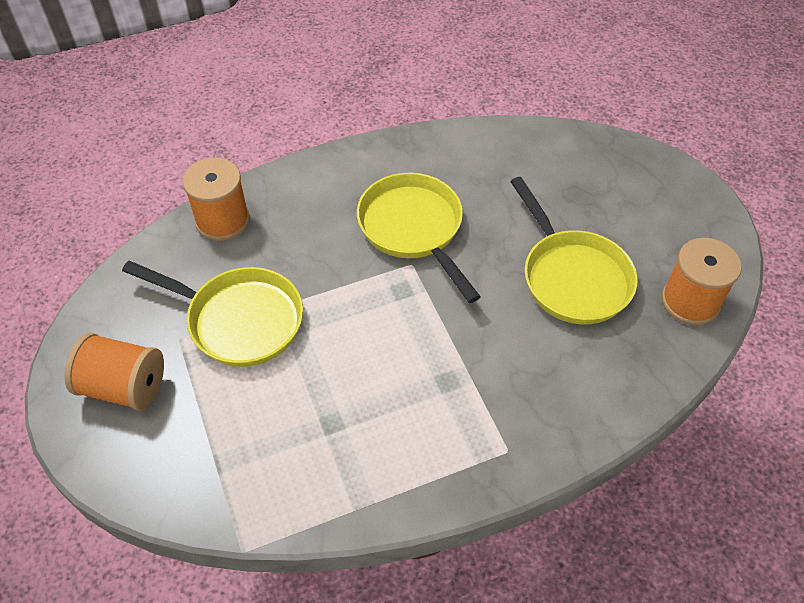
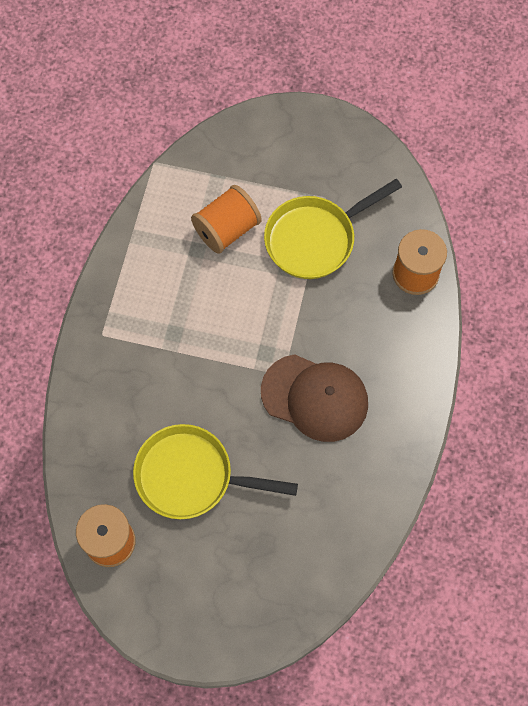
camera: 125 degrees right, 15 degrees up
orange spool [64,333,164,411] -> orange spool moved to [191,185,262,254]
yellow pan [357,173,481,303] -> brown cap [261,354,368,442]

